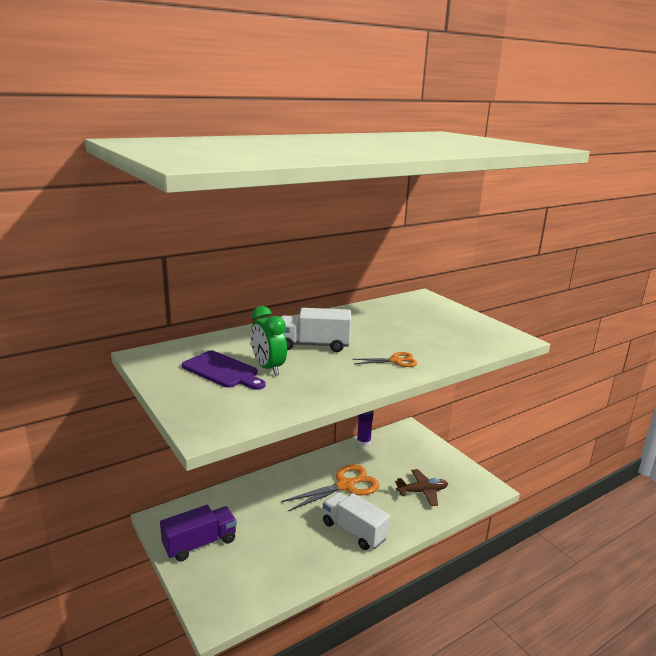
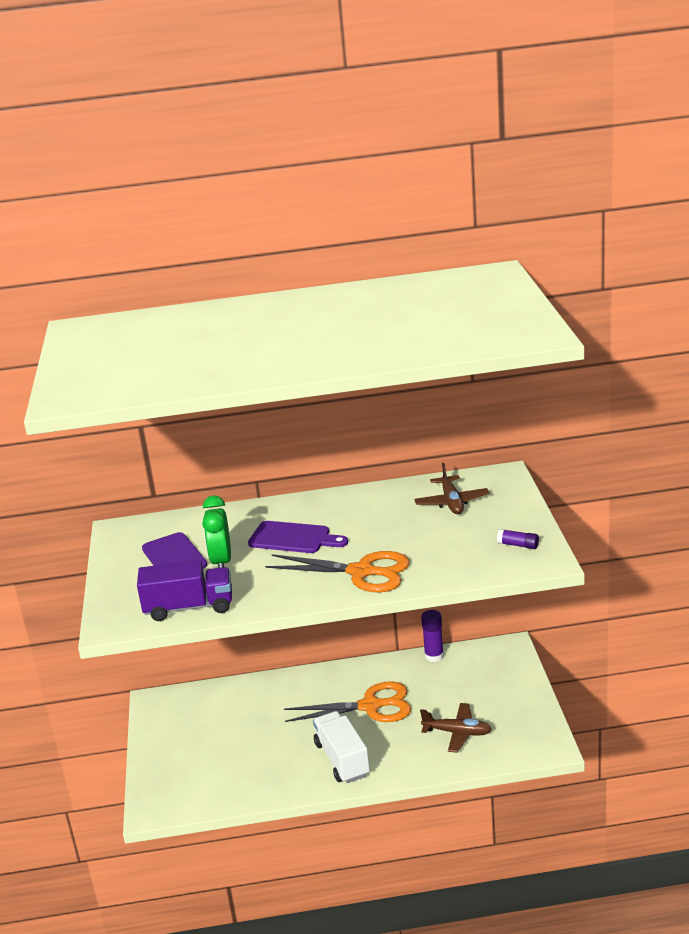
camera: 30 degrees right, 5 degrees up
purple truck [160,505,237,562] -> purple truck moved to [137,560,232,621]
white truck [281,308,351,352] -> purple cutting board [248,521,348,553]
orange scissors [352,352,417,367] -> orange scissors [265,551,410,592], size x1.94
none -> brown plane [414,463,490,514]
none -> purple glue stick [497,529,539,549]

